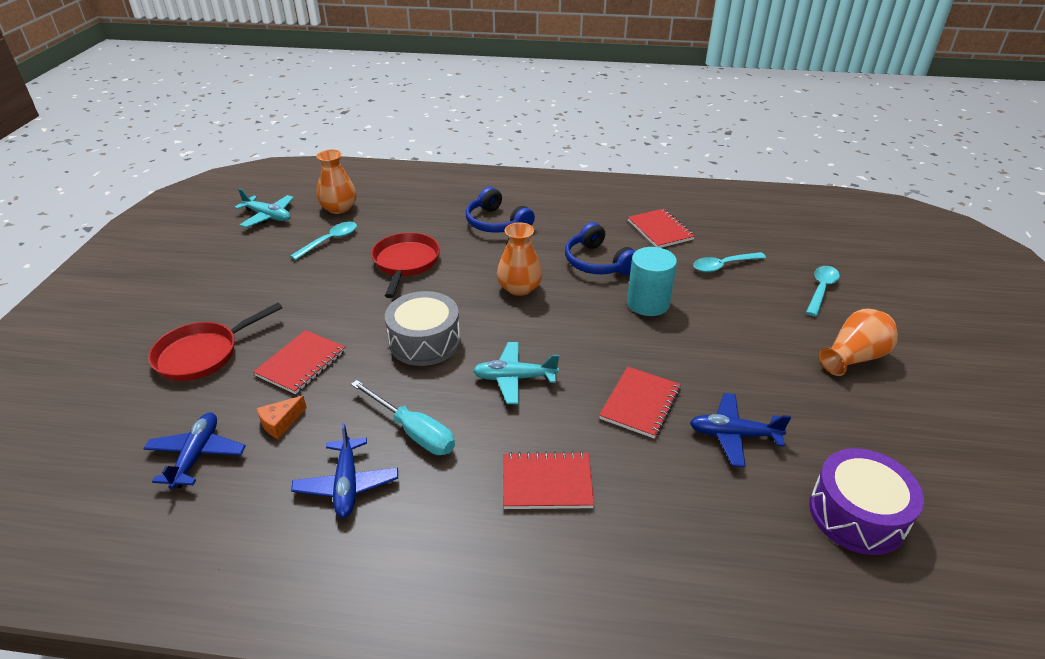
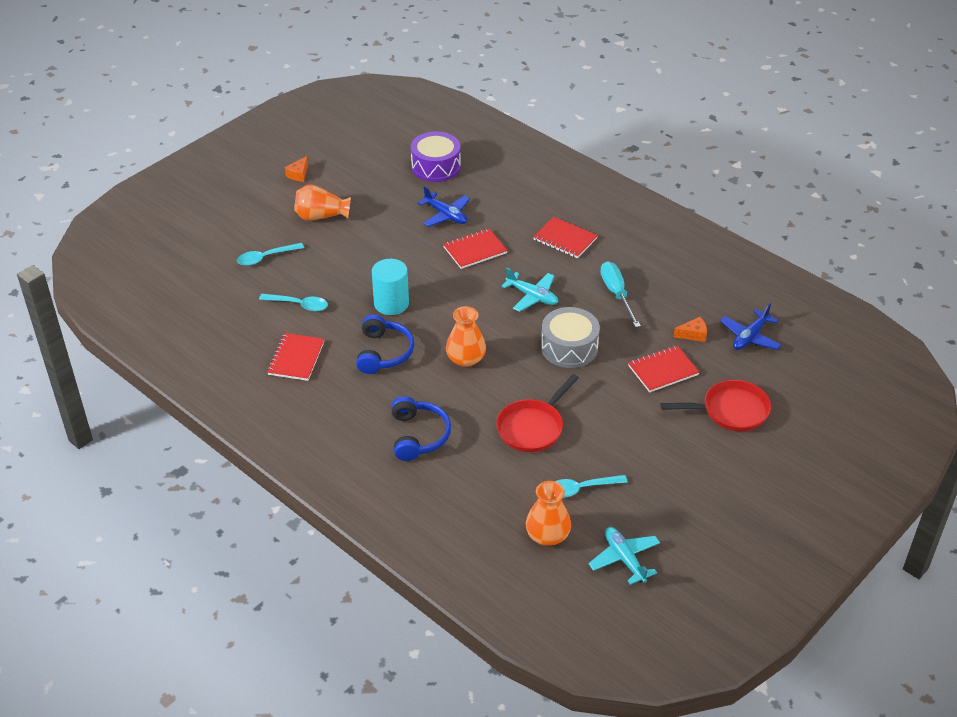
camera: 145 degrees left, 5 degrees up
blue plane [291,423,398,518] -> none
none -> orange cheese [285,156,308,182]

